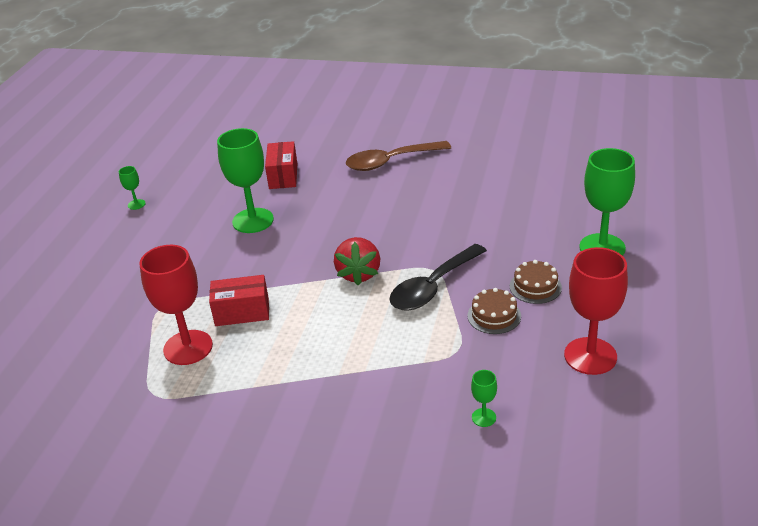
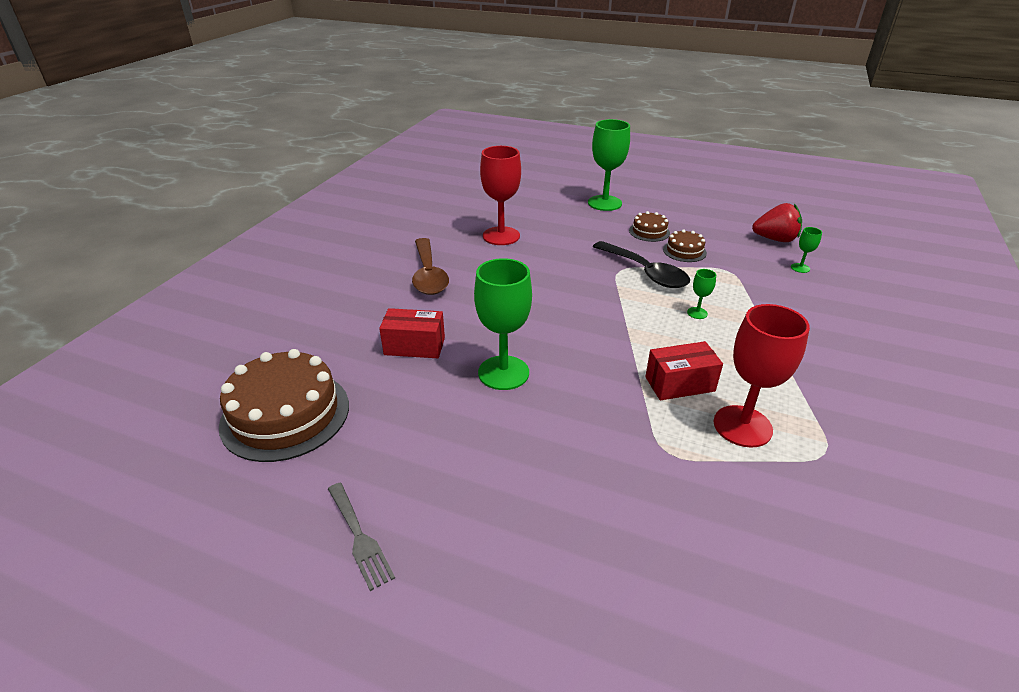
camera: 85 degrees left, 0 degrees up
green goblet [119,166,146,210] -> green goblet moved to [687,269,716,319]
red box [209,275,269,326] -> red box turned 75 degrees clockwise [645,341,723,401]
red strawberry [334,237,380,286] -> red strawberry moved to [752,203,802,242]
red goblet [564,247,628,375] -> red goblet moved to [480,146,521,245]
none -> brown cake [219,349,349,462]
none -> grey fork [328,483,395,591]

